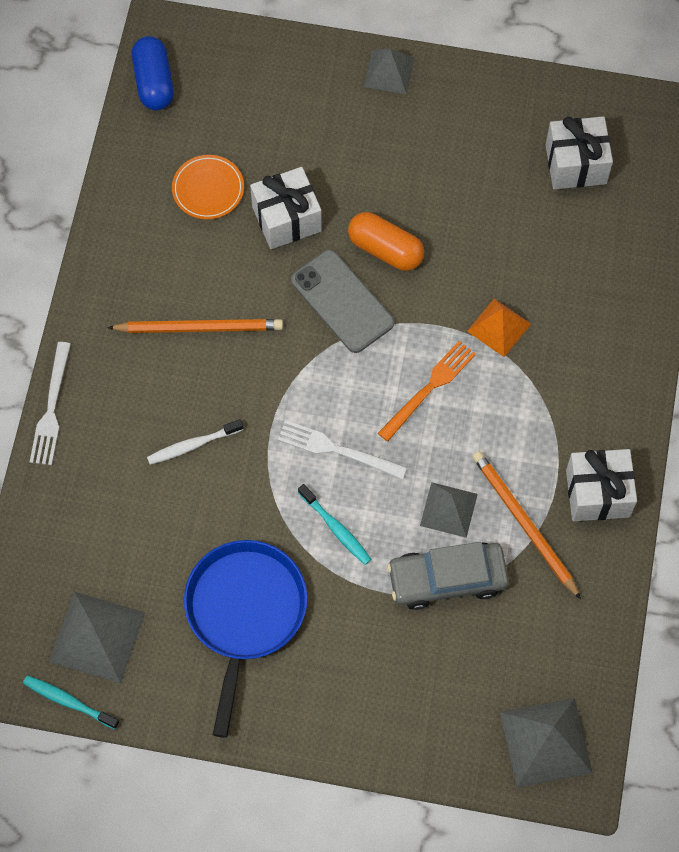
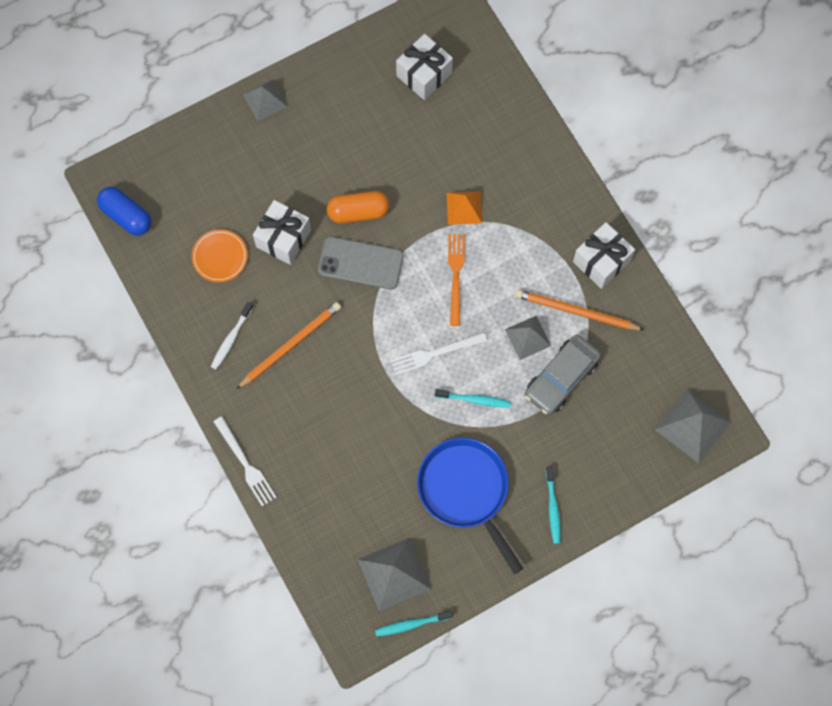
camera: 40 degrees left, 5 degrees up
white toothbrush [147,419,243,465] -> white toothbrush moved to [211,302,253,370]
none -> turquoise toothbrush [546,466,561,544]

